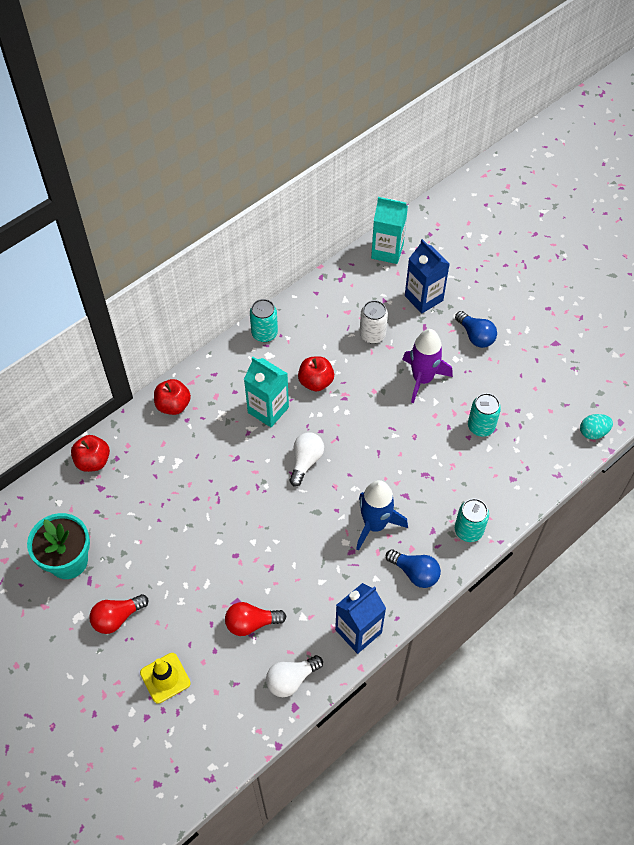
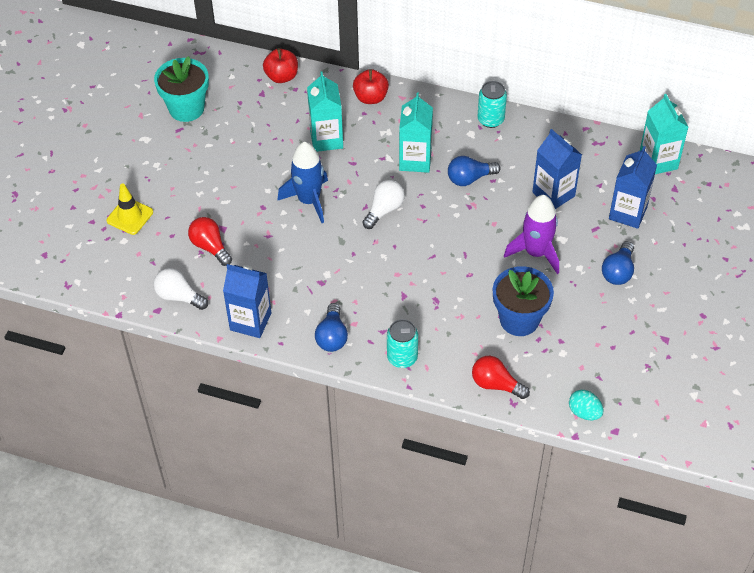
camera: 60 degrees right, 5 degrees down
red light bulb [90,594,148,634] -> red light bulb moved to [472,356,530,399]
white light bulb [289,432,324,486] -> white light bulb turned 45 degrees counterclockwise [362,180,405,229]
red apple [298,356,334,391] -> blue light bulb [448,156,501,186]
blue rocket [356,480,408,551] -> blue rocket moved to [277,142,328,223]
white can [360,300,388,344] -> blue carton [532,129,582,209]
turquoise can [468,393,501,437] -> blue flower pot [493,266,554,336]
none -> turquoise carton [307,72,343,152]

